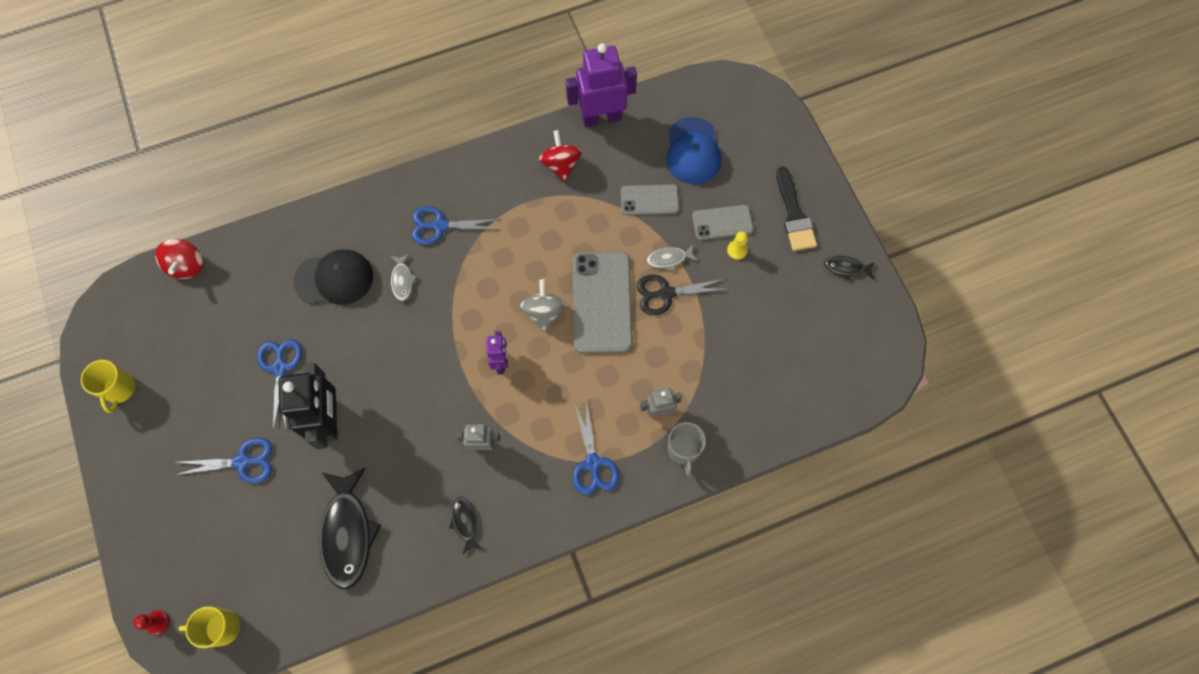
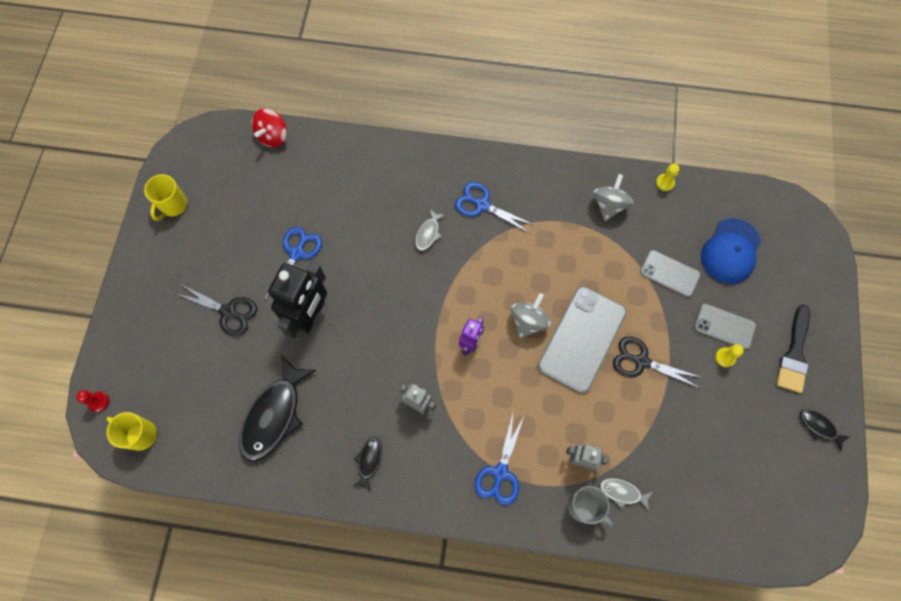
camera: 30 degrees right, 0 degrees up
blue scissors [176,438,272,483] -> black scissors [176,284,257,336]
black cap [293,249,373,305] -> none
red spinning top [539,130,582,182] -> grey spinning top [593,174,633,221]
purple robot [566,43,637,127] -> yellow pawn [656,164,679,191]
grey fish [646,245,698,271] -> grey fish moved to [600,478,653,511]
grey mug [667,422,706,477] -> grey mug turned 75 degrees counterclockwise [568,486,614,528]

